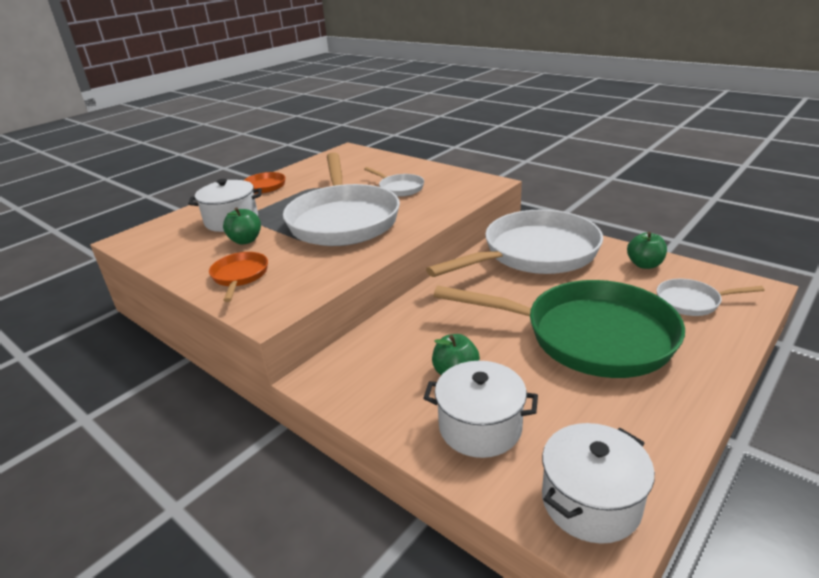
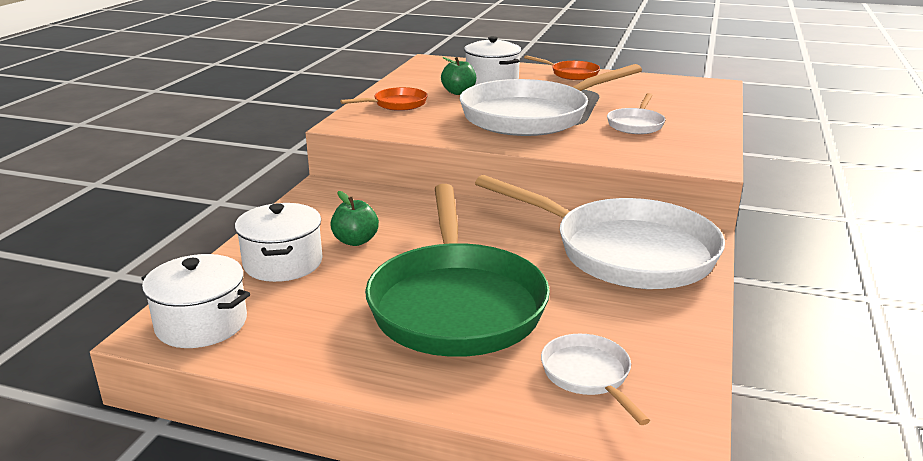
camera: 65 degrees right, 5 degrees down
green apple [627,232,667,269] -> none

